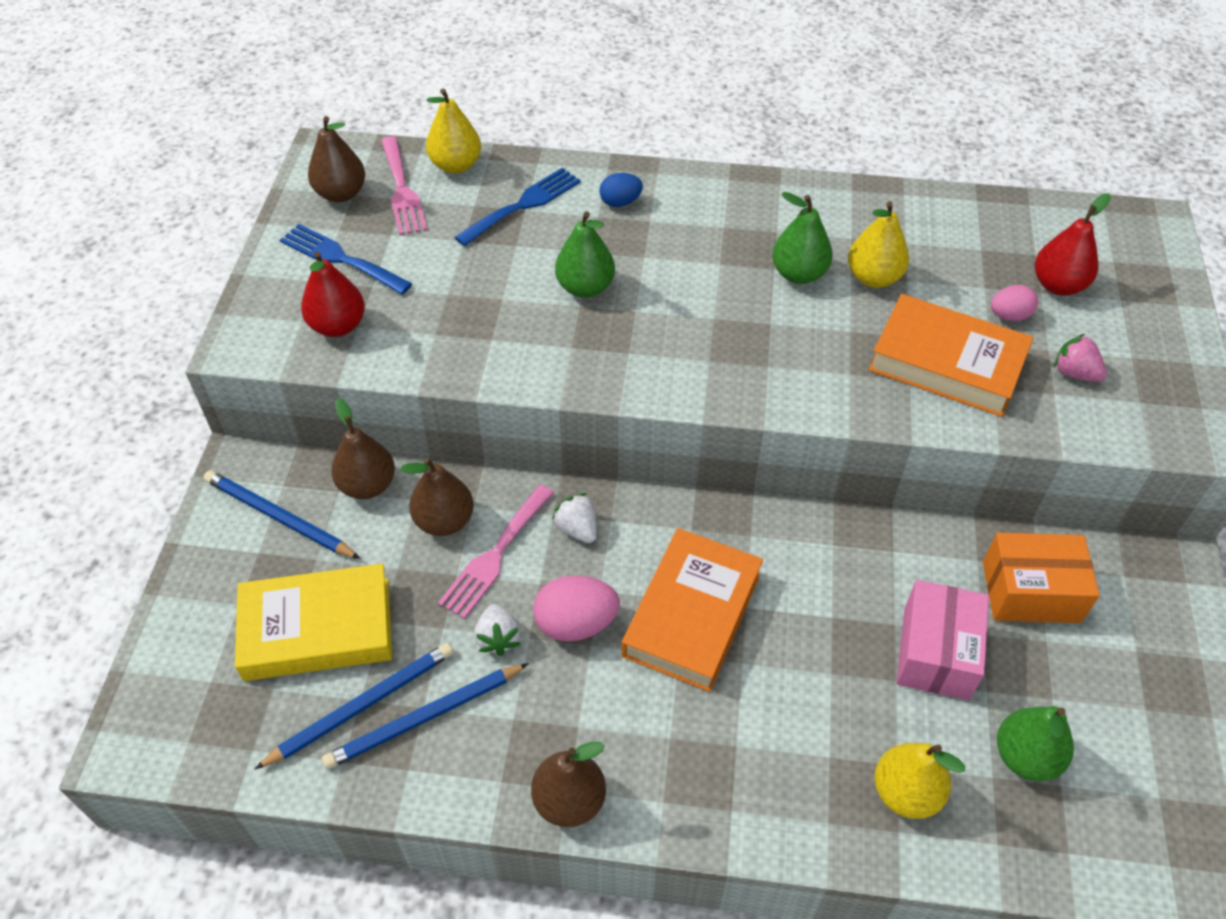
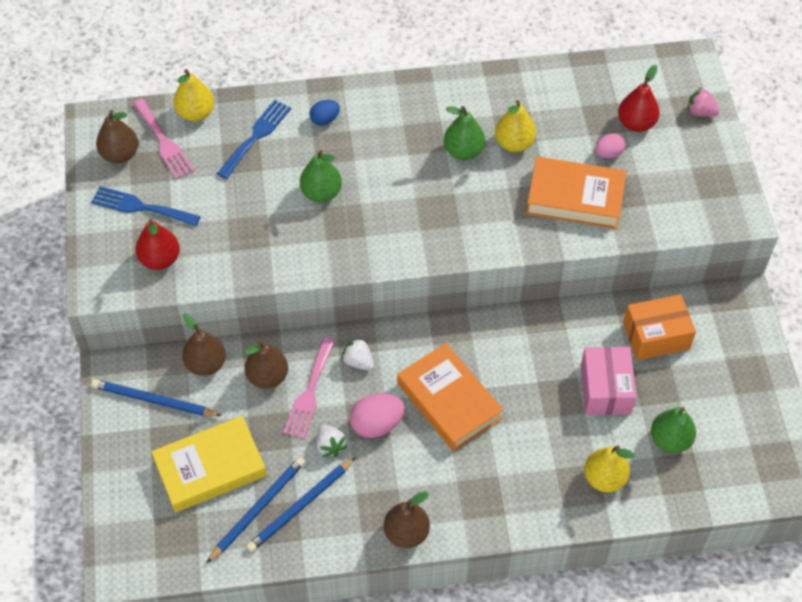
camera: 15 degrees left, 5 degrees up
orange book [622,528,763,692] -> orange book turned 45 degrees counterclockwise [397,343,503,451]
pink strawberry [1054,334,1107,382] -> pink strawberry moved to [687,87,720,116]

